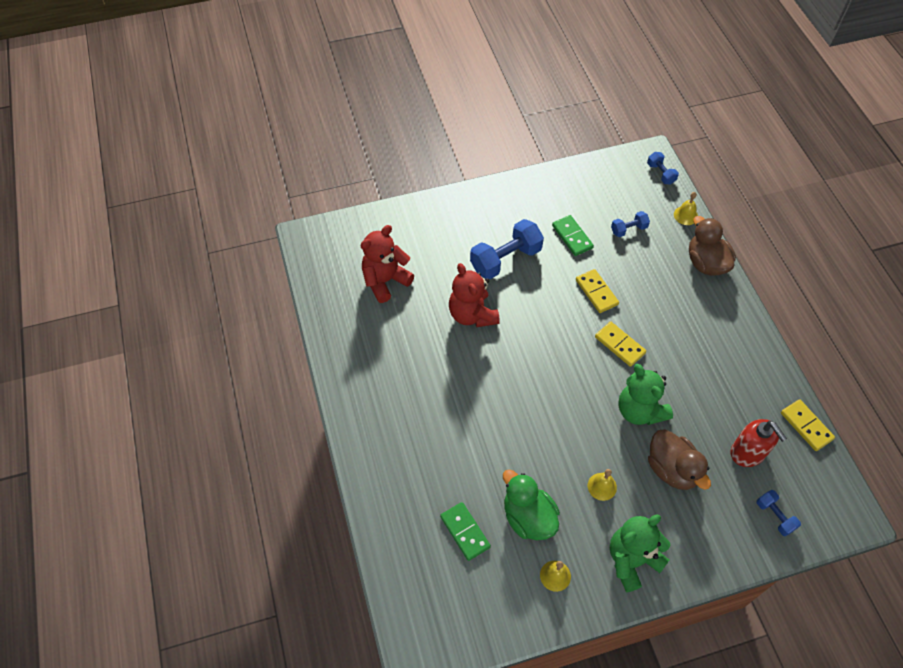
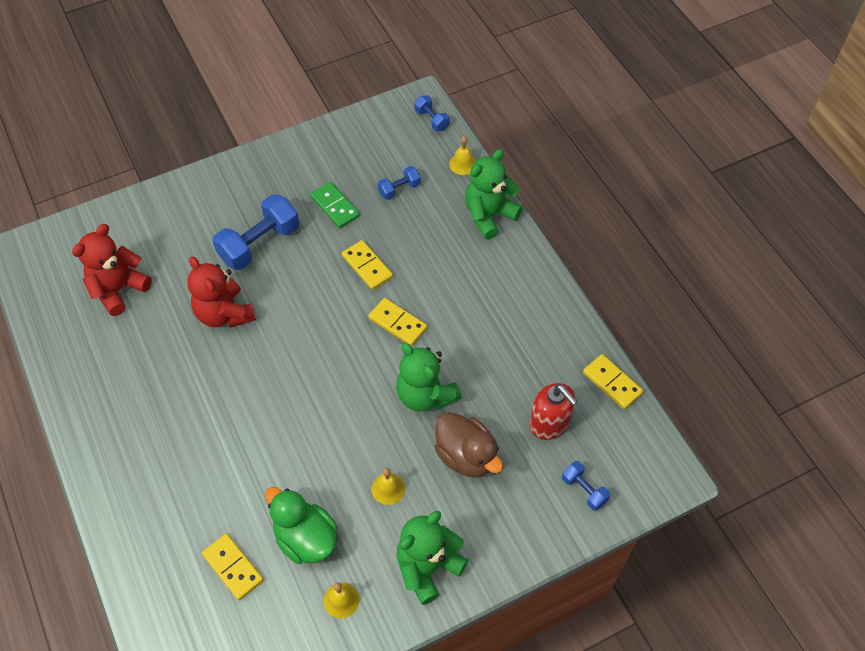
camera: 10 degrees left, 0 degrees up
green domino [440,502,491,561] -> yellow domino [202,534,264,600]
brown duck [689,216,736,276] -> green teddy bear [465,149,523,239]

